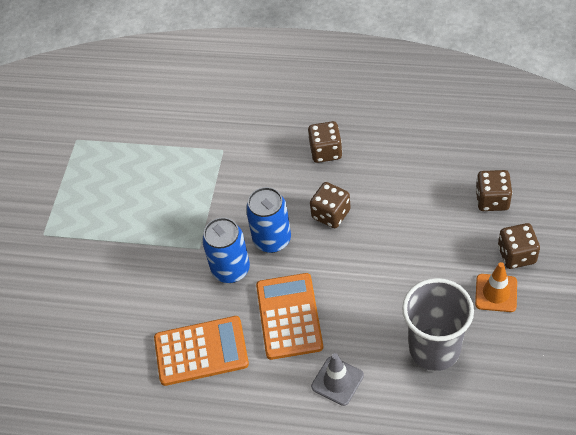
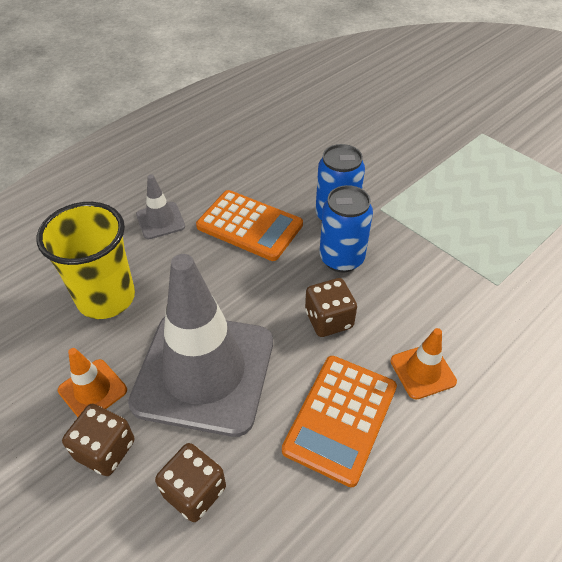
camera: 120 degrees right, 5 degrees down
orange calculator [154,316,249,386] -> orange calculator moved to [282,356,397,487]
brown dice [308,121,342,163] -> orange traffic cone [390,328,457,400]
grey cup [402,278,474,371] -> yellow cup [37,202,135,319]
none -> grey traffic cone [128,254,273,437]

